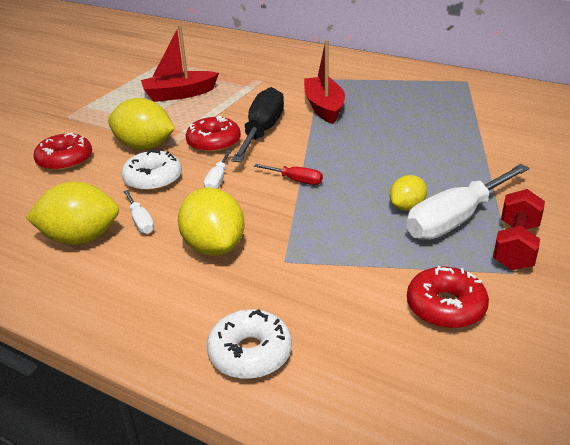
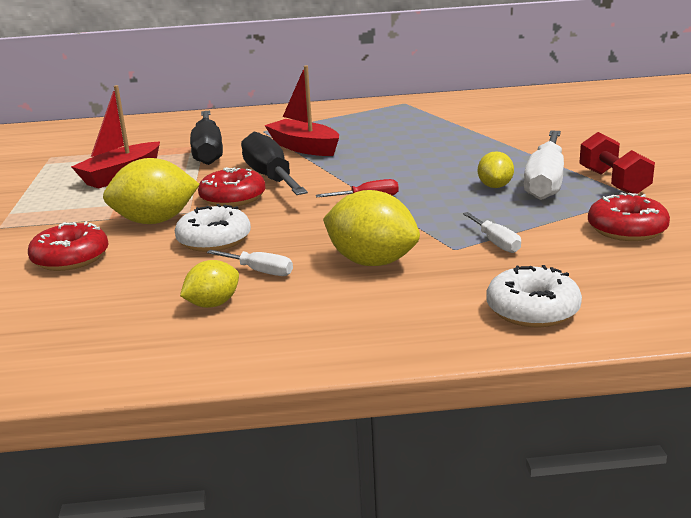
camera: 35 degrees left, 10 degrees down
yellow lemon [26,181,119,245] -> yellow lemon [180,260,239,308], size x0.58
white screwdriver [204,150,231,189] -> white screwdriver moved to [463,212,521,253]
none -> black screwdriver [190,111,223,165]

